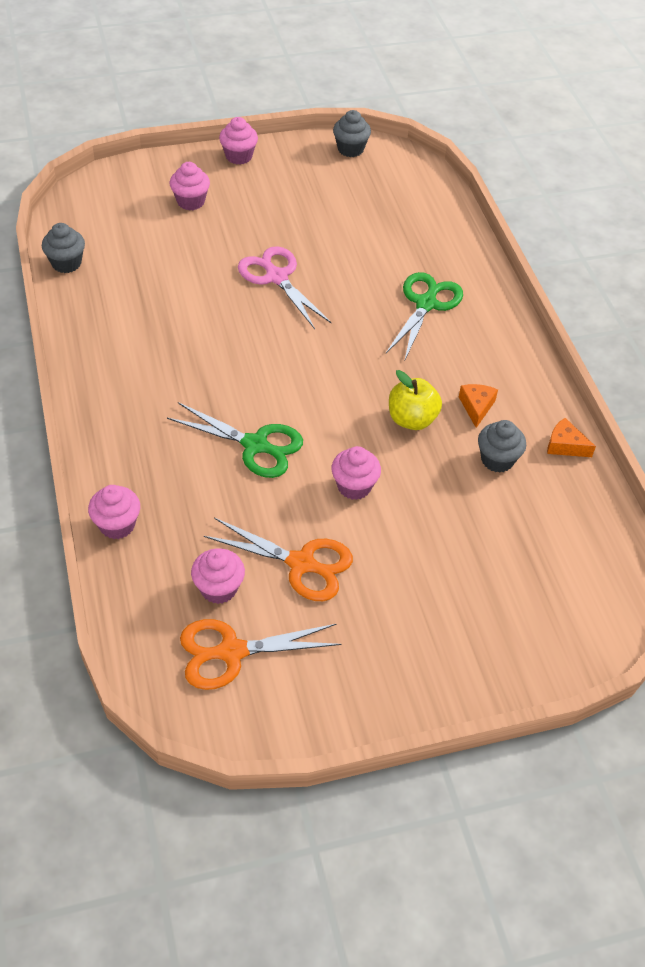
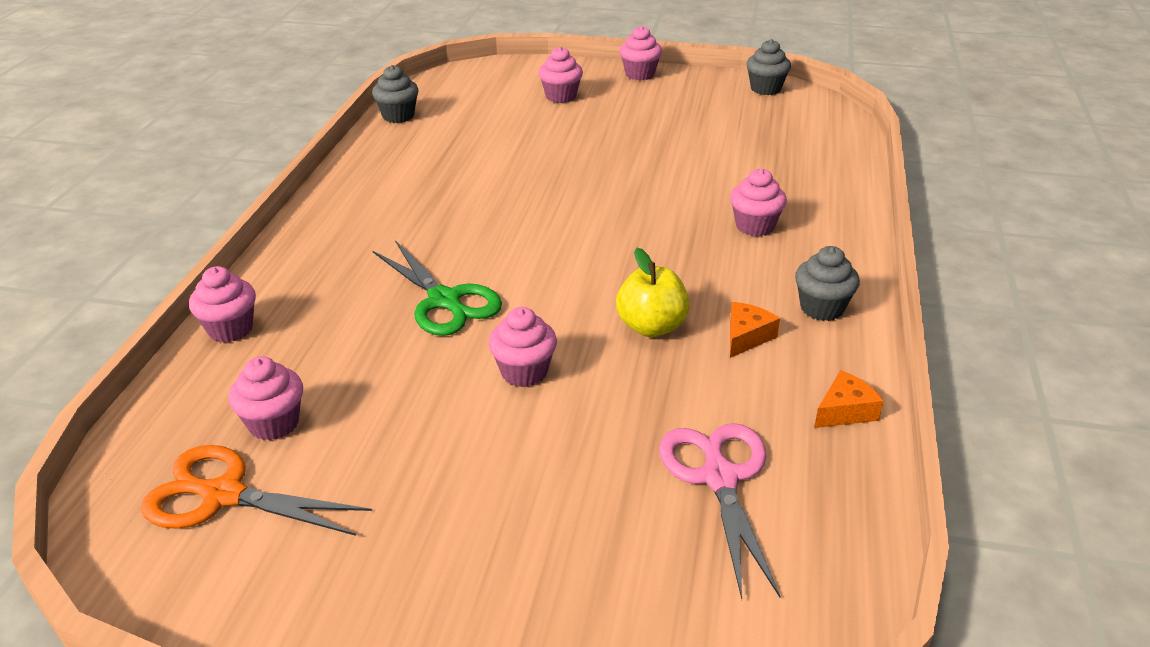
camera: 30 degrees right, 15 degrees down
orange scissors [204,518,353,601] -> none
pink scissors [238,246,332,329] -> pink scissors moved to [659,423,781,599]
green scissors [386,272,463,362] -> pink cupcake [730,168,787,237]
grey cupcake [478,420,526,473] -> grey cupcake moved to [795,246,860,321]
orange cheese [547,418,596,457] -> orange cheese turned 90 degrees clockwise [814,370,884,428]

